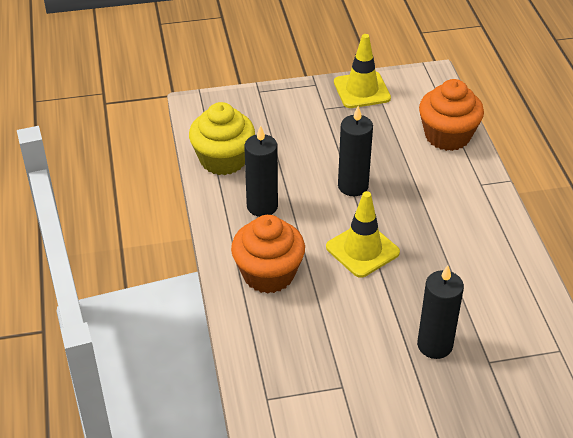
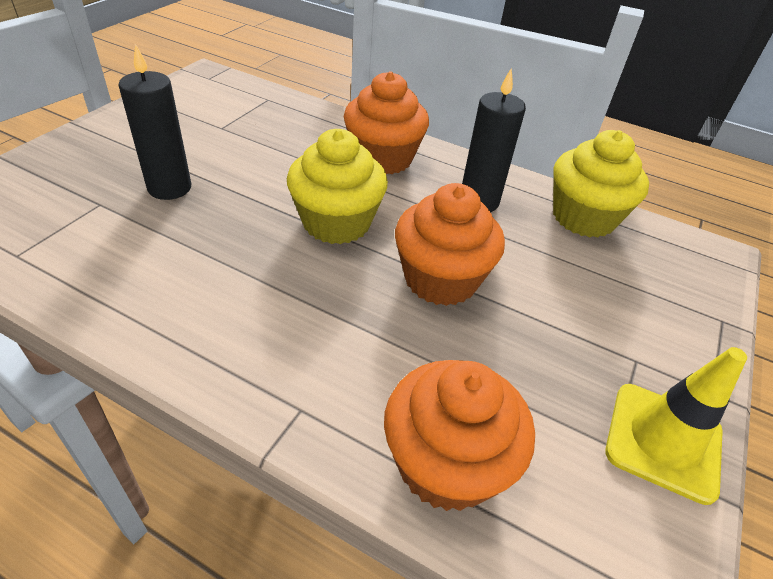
camera: 125 degrees right, 0 degrees up
yellow traffic cone [326,191,400,278] -> yellow cupcake [287,129,388,244]
black candle [338,106,373,196] -> orange cupcake [395,183,505,306]

